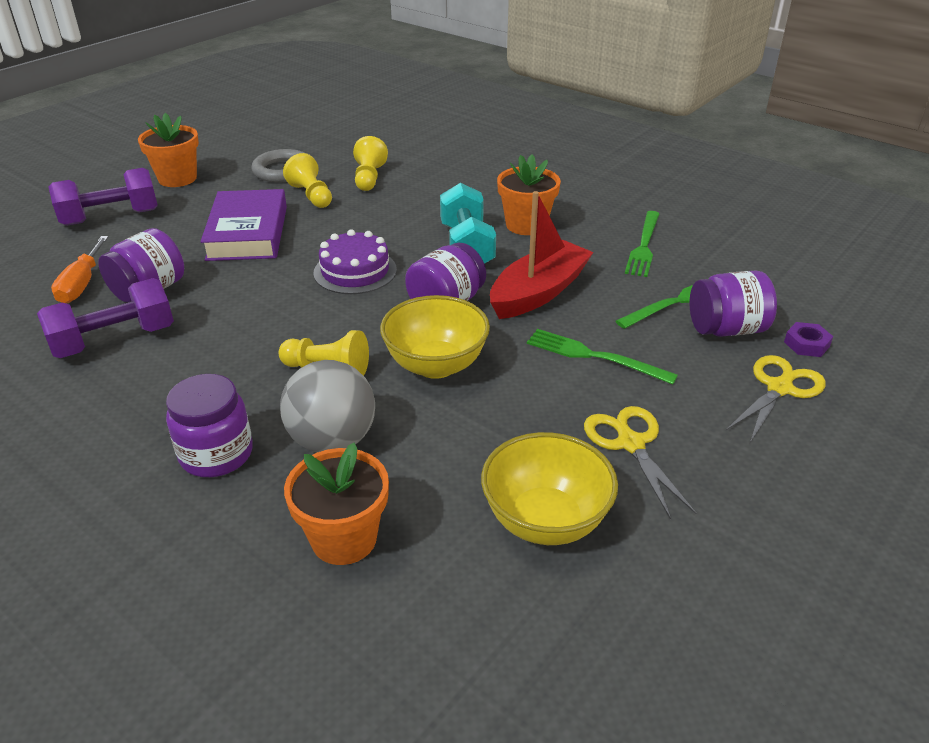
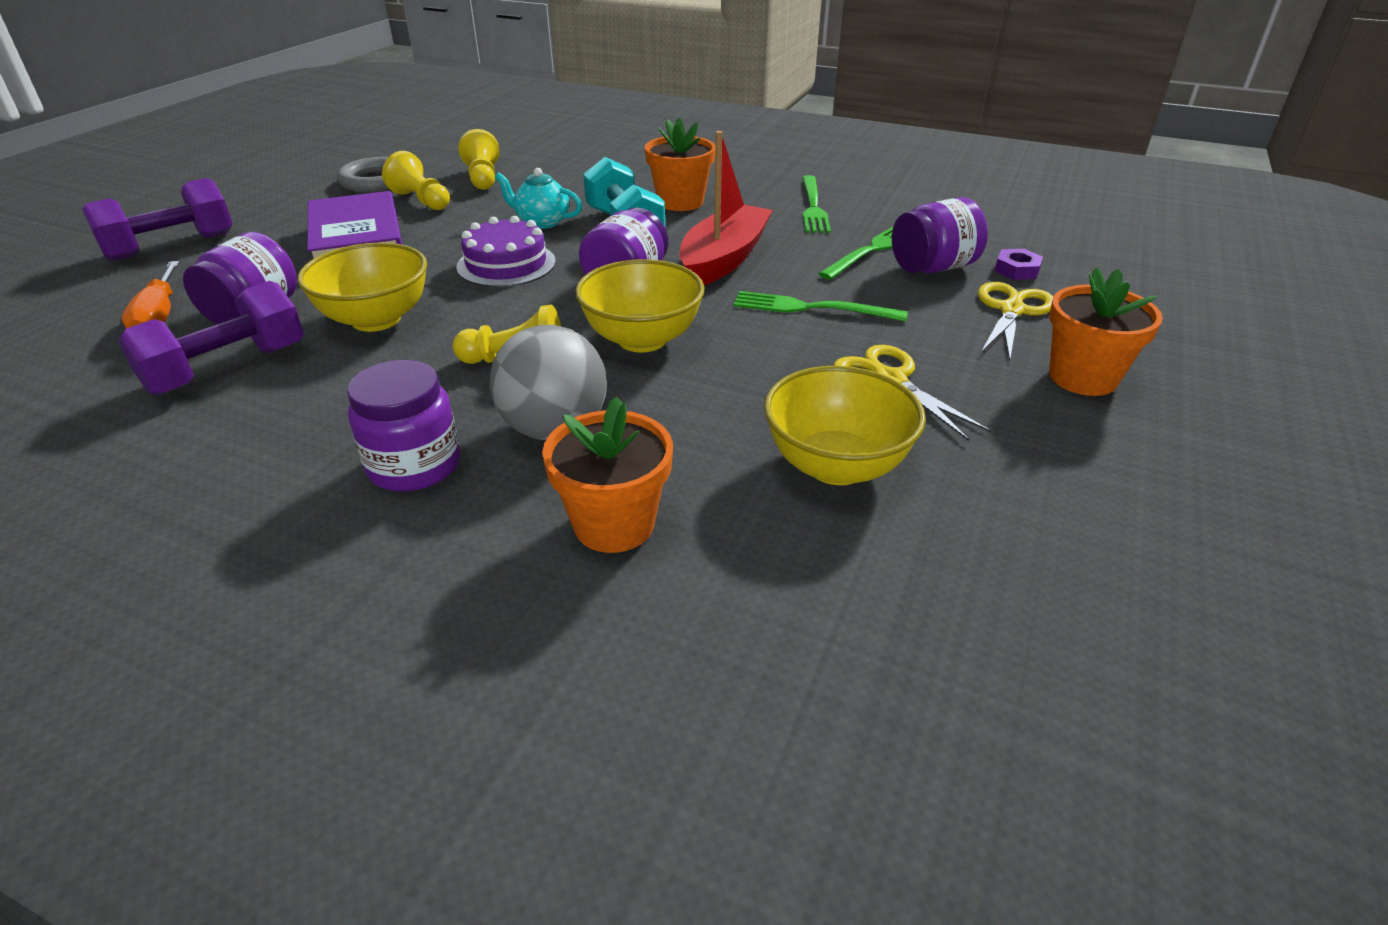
camera: 15 degrees left, 0 degrees up
orange flower pot [138,113,199,187] -> orange flower pot moved to [1049,267,1163,396]
none -> yellow bowl [298,243,427,332]
none -> turquoise teapot [495,168,582,229]

